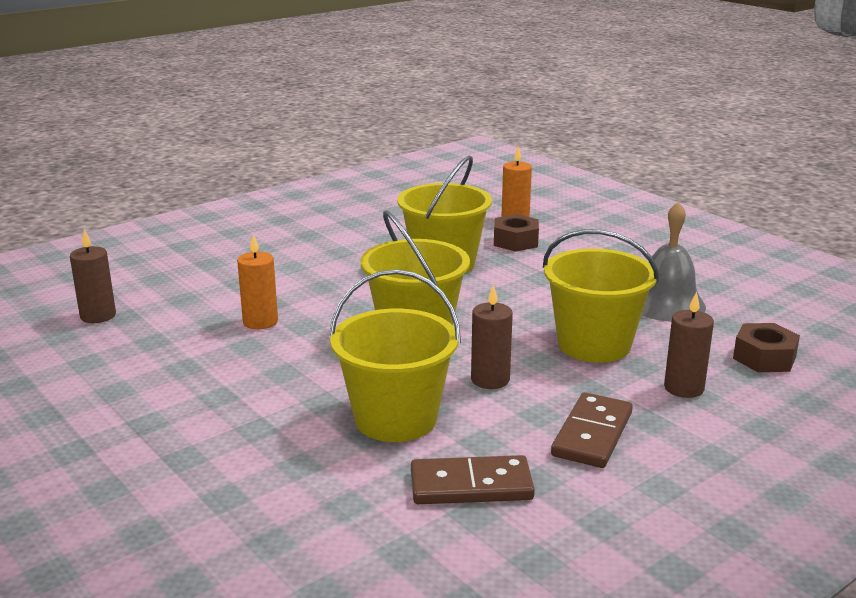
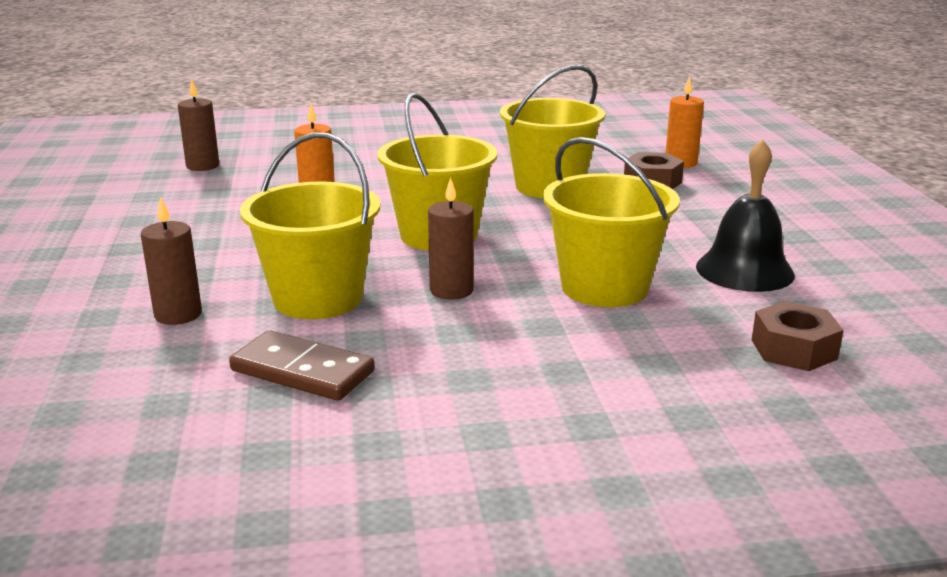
camera: 30 degrees right, 0 degrees up
brown domino [551,392,633,468] -> none
grey bell [642,202,706,322] -> black bell [696,139,795,292]
brown candle [664,292,714,398] -> brown candle moved to [141,197,202,325]

